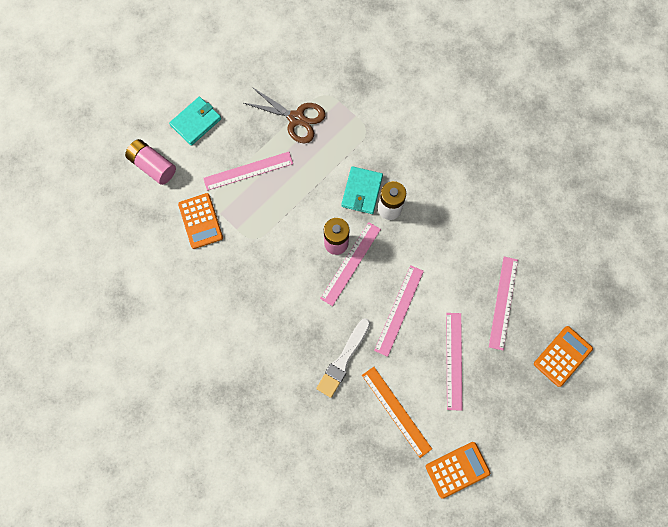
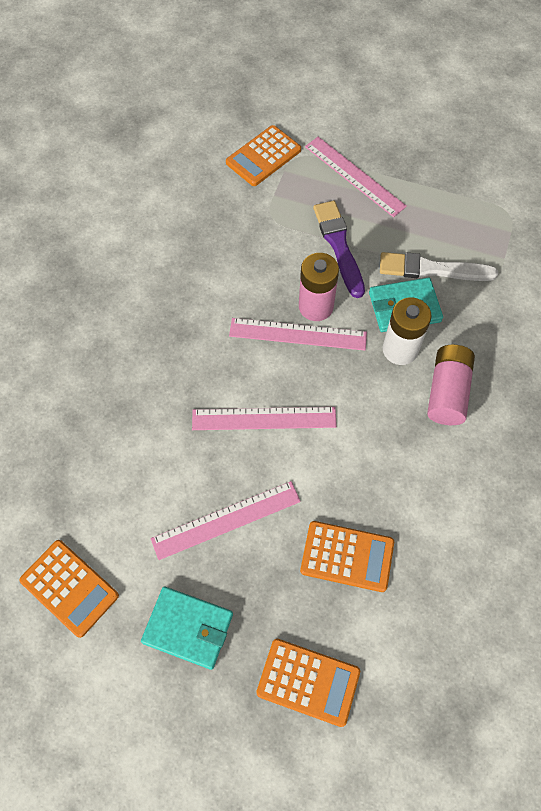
camera: 65 degrees right, 10 degrees down
pink battery [125,139,176,185] -> pink battery moved to [427,345,475,425]
turquoise wallet [169,97,221,146] -> turquoise wallet moved to [141,587,233,670]
brown scissors [244,87,326,143] -> none
white brush [316,318,370,398] -> white brush moved to [380,252,498,281]
orange ruler [362,367,432,458] -> none
pink ruler [489,257,518,350] -> orange calculator [300,521,394,592]
none -> purple brush [313,201,365,298]

